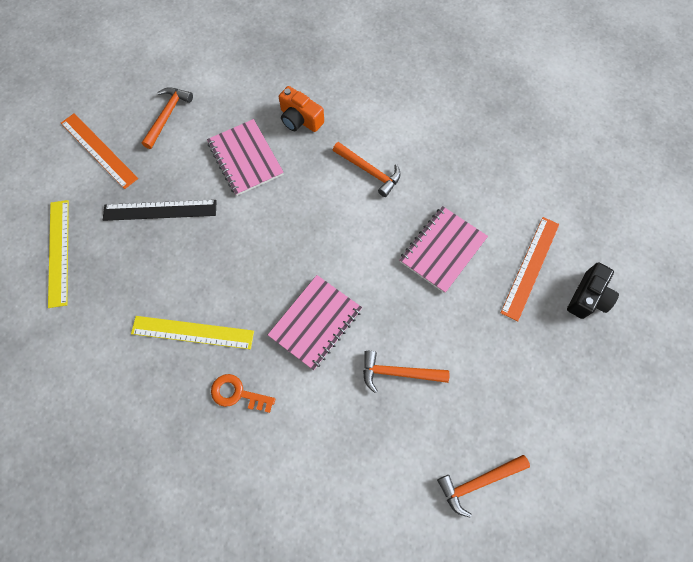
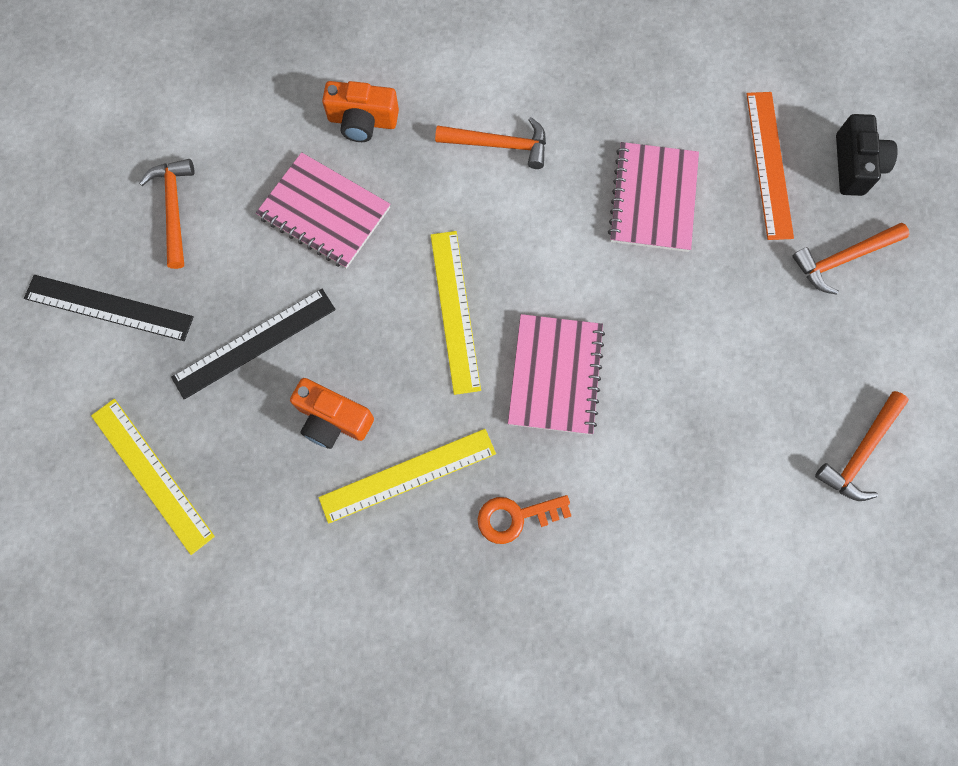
camera: 30 degrees left, 5 degrees up
orange ruler [61,113,138,189] -> black ruler [24,275,194,341]
orange hammer [363,351,450,393] -> orange hammer moved to [792,223,909,295]
none -> orange camera [290,378,374,449]
none -> yellow ruler [431,231,481,395]

